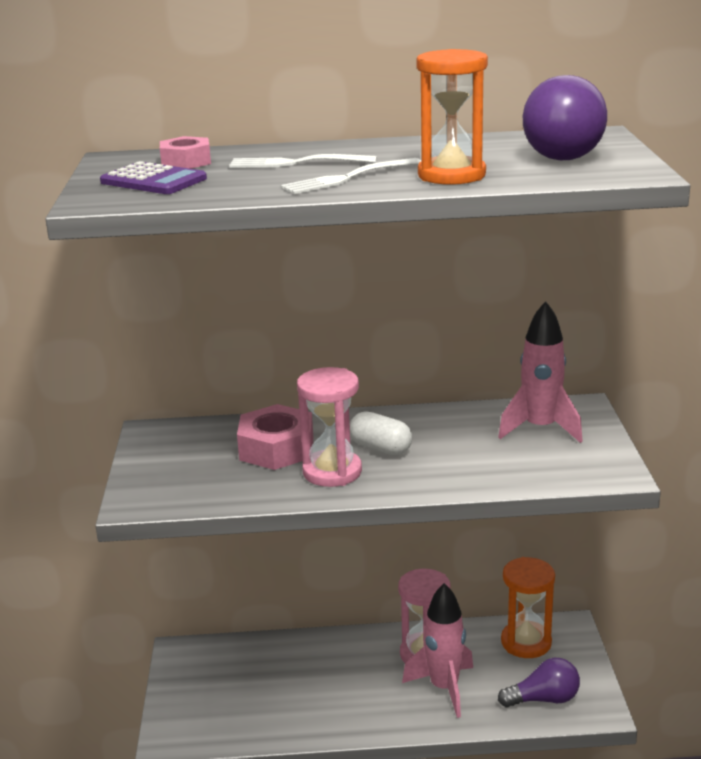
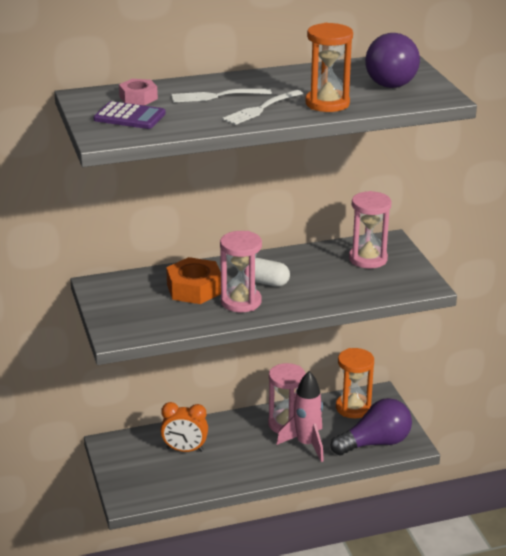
camera: 15 degrees left, 5 degrees up
pink nut [237,404,313,470] -> orange nut [166,257,221,304]
pink rocket [498,301,583,443] -> pink hourglass [349,191,392,269]
purple light bulb [498,658,580,707] -> purple light bulb [331,398,412,455], size x1.52
none -> orange clock [161,402,208,452]

